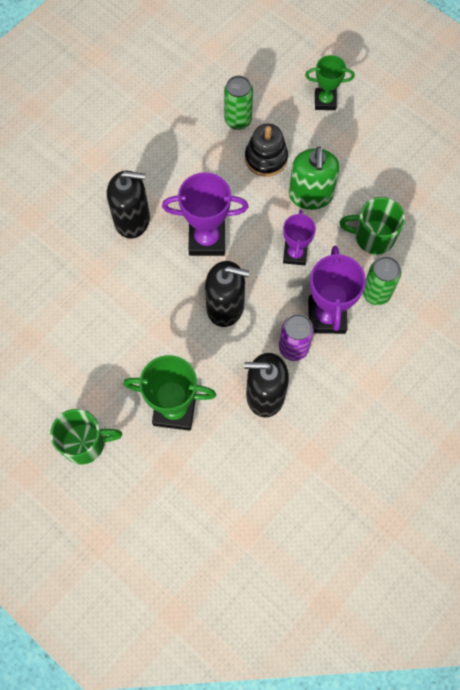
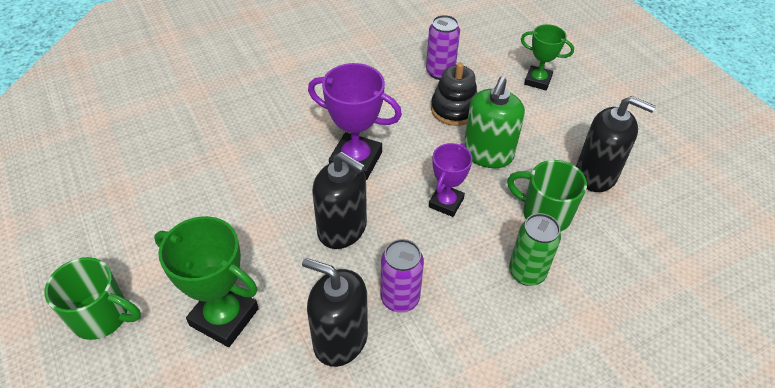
camera: 20 degrees right, 20 degrees down
black soap dispenser [107,171,150,239] -> black soap dispenser moved to [576,96,656,192]
green can [224,75,253,130] -> purple can [426,15,460,80]
purple trophy [308,246,366,334] -> none

